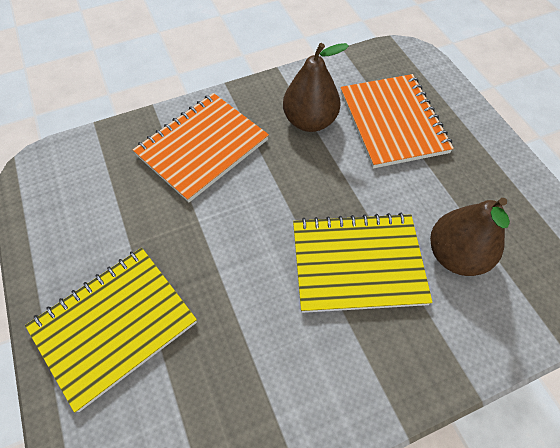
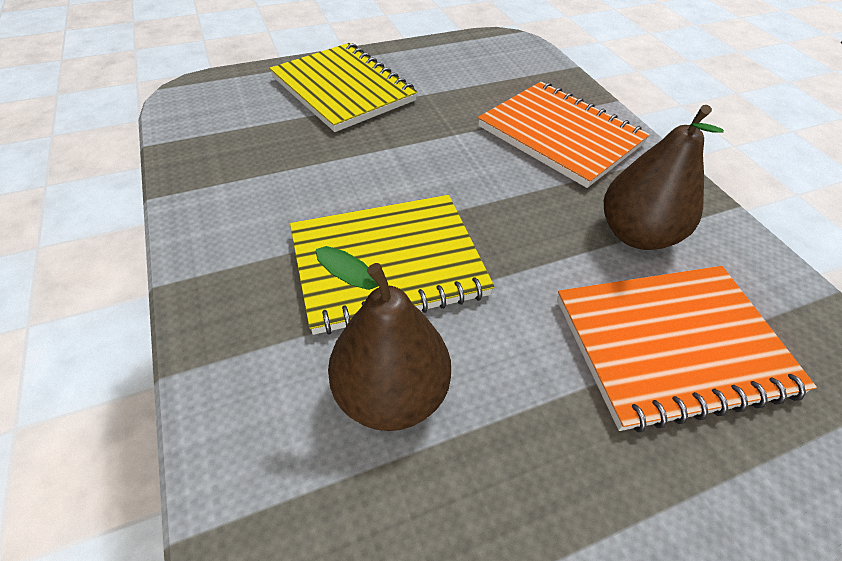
camera: 90 degrees right, 10 degrees down
yellow notebook [293,213,433,313] -> yellow notebook turned 75 degrees clockwise [290,195,495,335]

